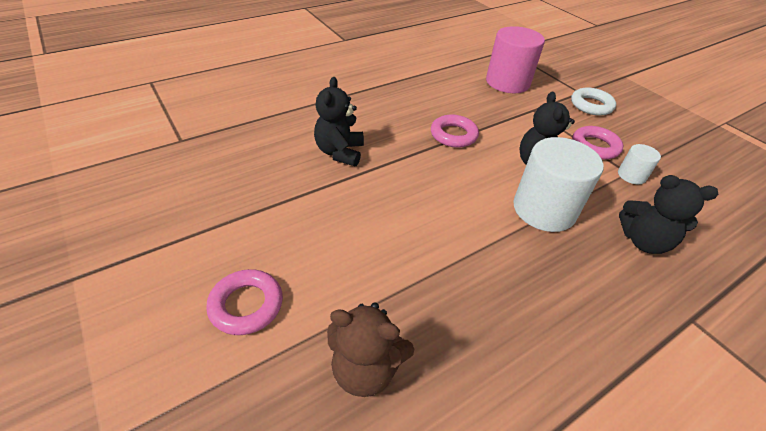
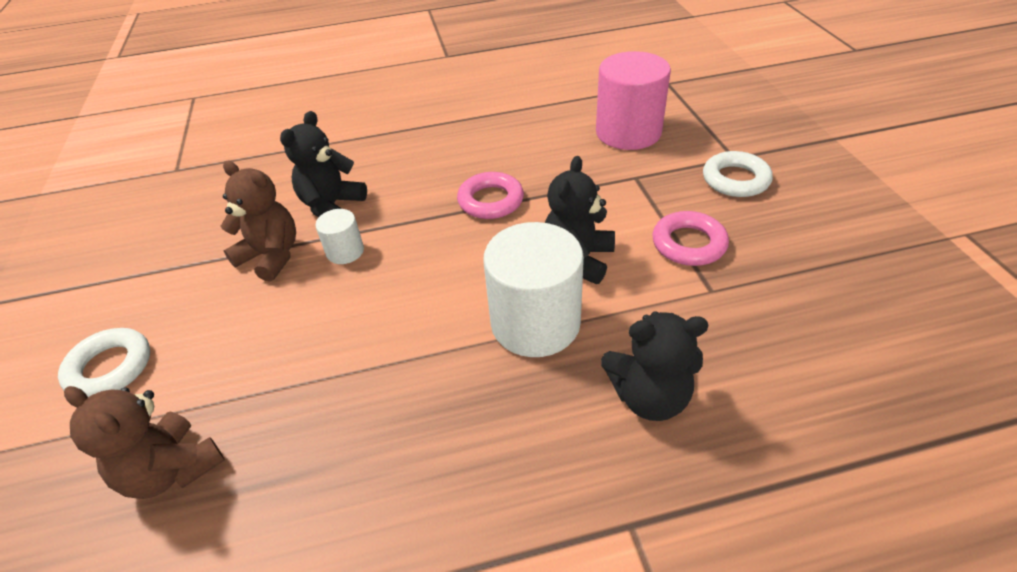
camera: 25 degrees right, 0 degrees up
pink ring [206,269,283,335] -> white ring [58,328,150,397]
white cylinder [618,144,661,184] -> white cylinder moved to [315,209,364,264]
black teddy bear [619,175,718,254] -> black teddy bear turned 45 degrees counterclockwise [601,311,709,421]
none -> brown teddy bear [221,161,296,282]

